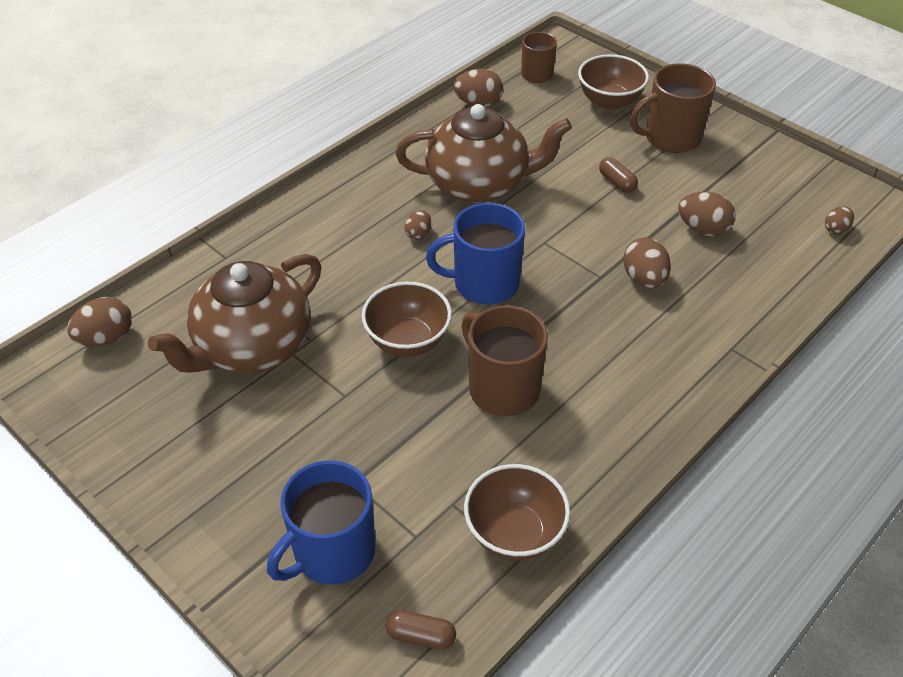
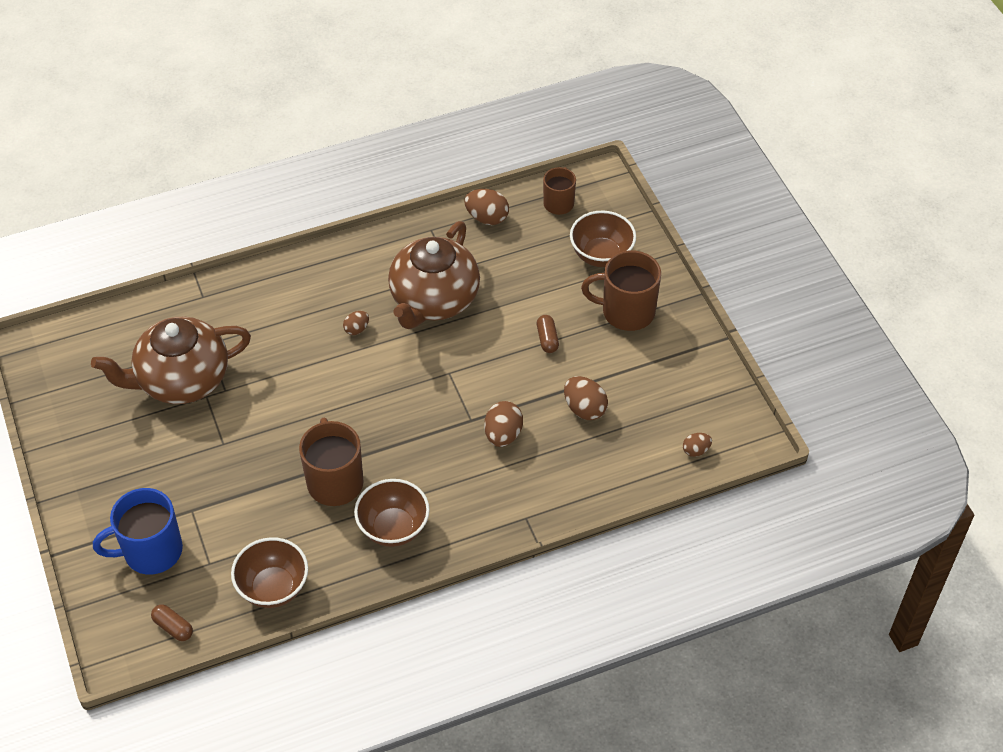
camera: 25 degrees right, 5 degrees up
brown egg [67,297,132,346] -> none
brown bowl [362,282,452,357] -> brown bowl moved to [354,479,430,547]
brown teapot [396,104,572,203] -> brown teapot turned 90 degrees clockwise [388,221,480,329]
blue mug [426,203,525,305] -> none

